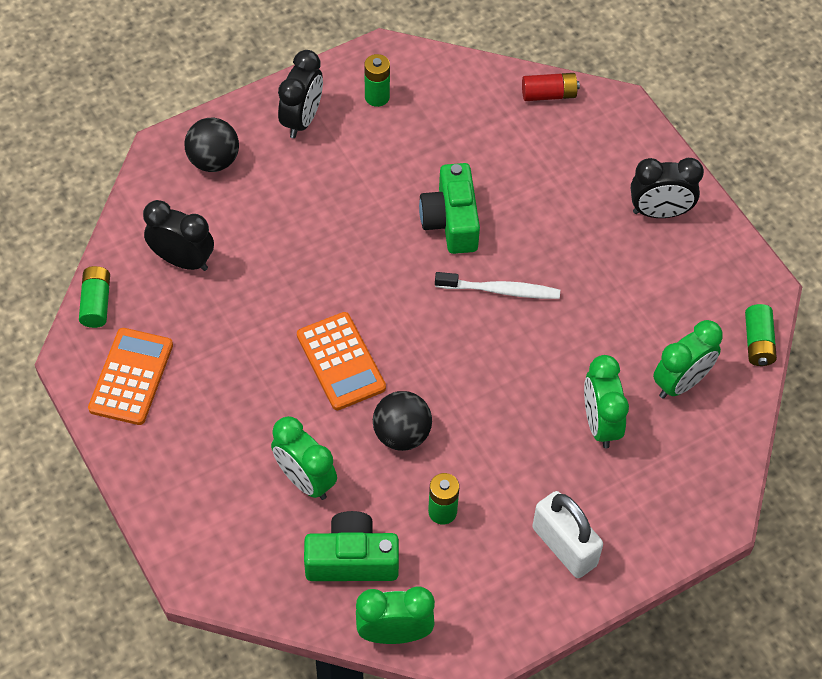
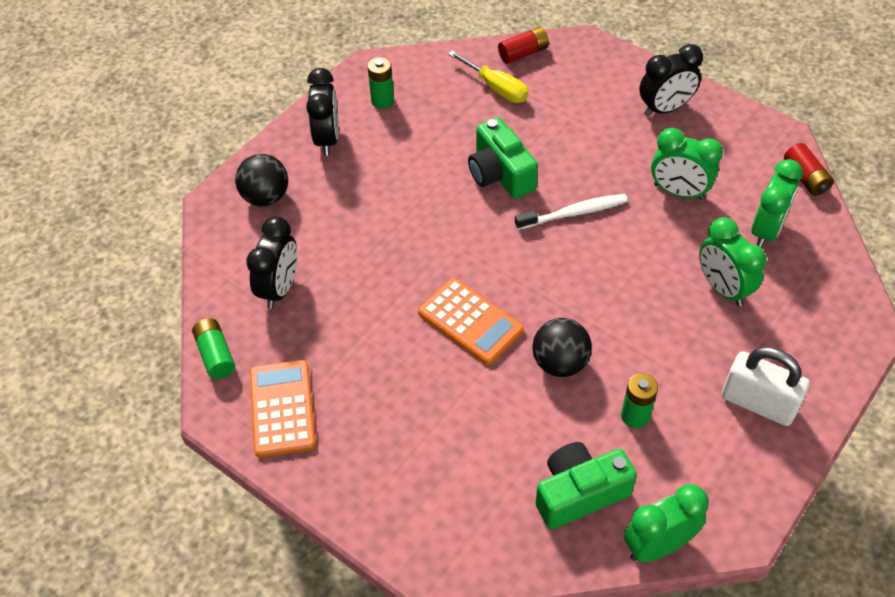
camera: 20 degrees left, 5 degrees down
black clock [143,200,214,271] -> black clock turned 105 degrees clockwise [246,216,297,309]
green clock [271,416,337,500] -> green clock moved to [651,128,723,200]
green battery [745,304,777,366] -> red battery [784,143,834,196]
none -> yellow screwdriver [448,50,529,103]

